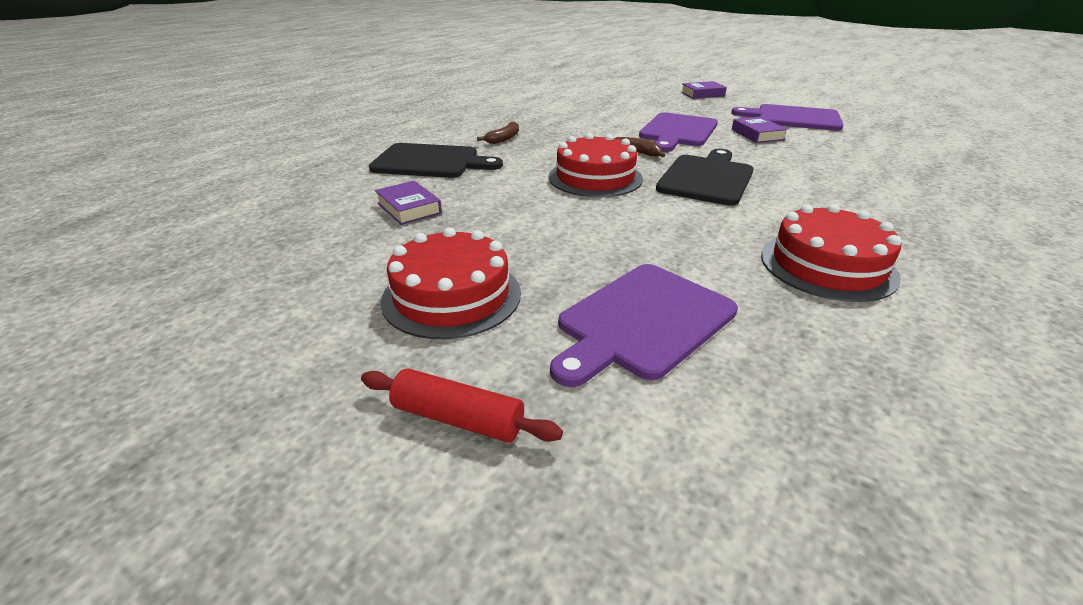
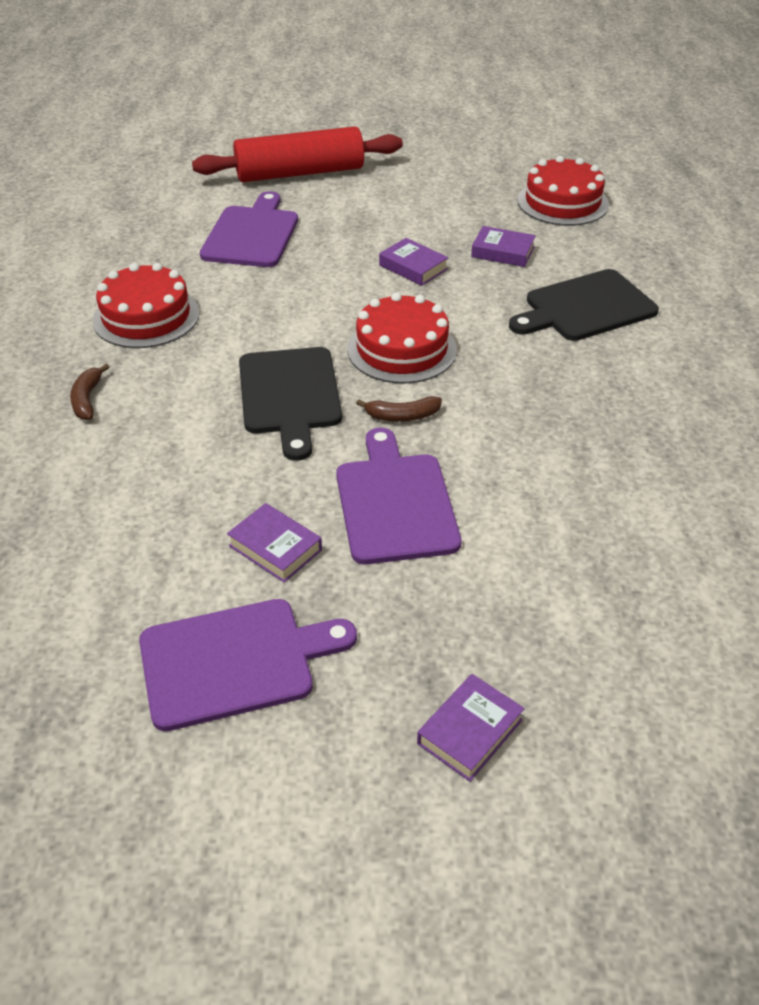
camera: 145 degrees right, 10 degrees up
red rolling pin [361,368,563,443] -> red rolling pin [192,126,403,182], size x2.04
red cake [381,227,521,339] -> red cake moved to [518,156,609,226]
brown banana [477,121,519,144] -> brown banana moved to [70,364,109,420]
none -> purple book [379,238,448,286]

